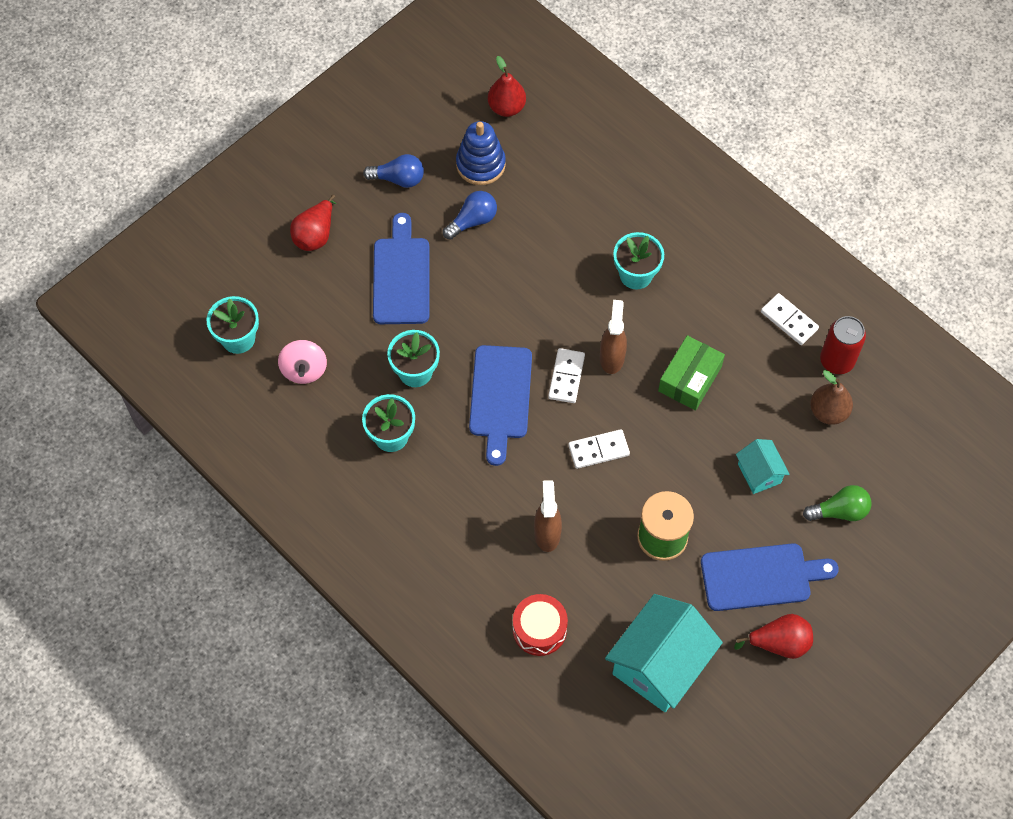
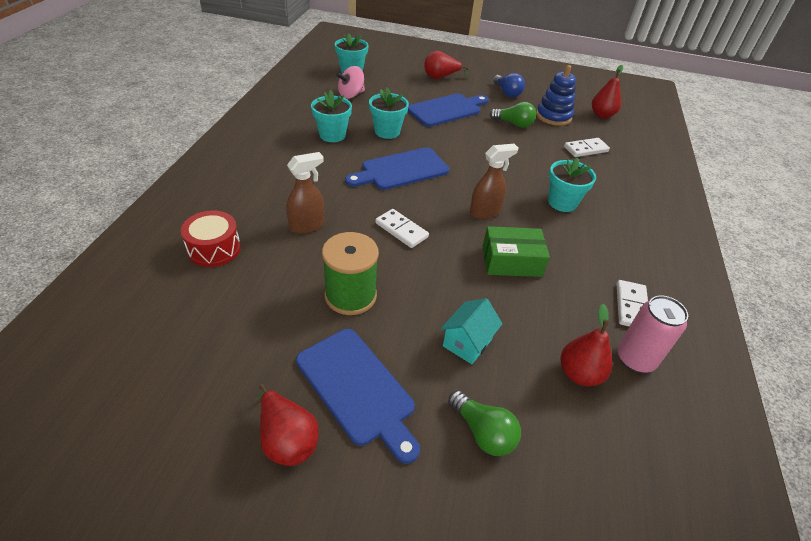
camera: 55 degrees right, 20 degrees down
blue light bulb [443,191,497,240] -> green light bulb [489,102,536,128]
white domino [548,348,585,403] -> white domino moved to [564,138,610,157]
turquoise house [605,594,723,712] -> none
brown pear [810,370,853,425] -> red pear [560,304,612,386]
red can [820,316,866,374] -> pink can [617,295,688,373]

